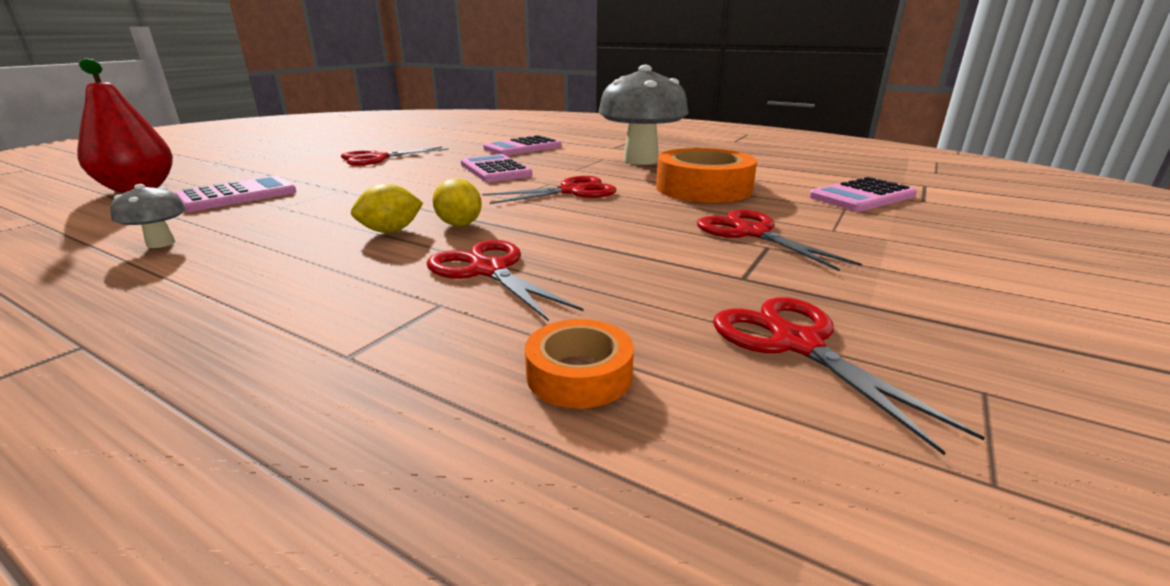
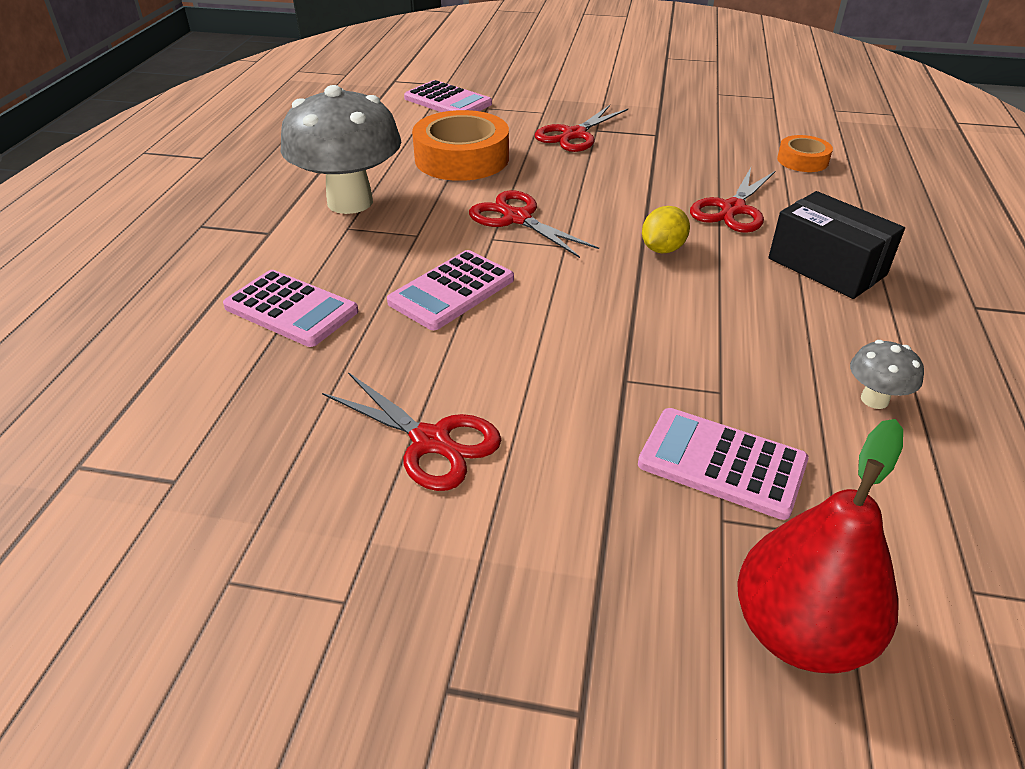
camera: 110 degrees left, 15 degrees up
yellow lemon [351,184,423,233] -> none
red scissors [713,297,985,455] -> none
none -> black box [768,191,905,299]

